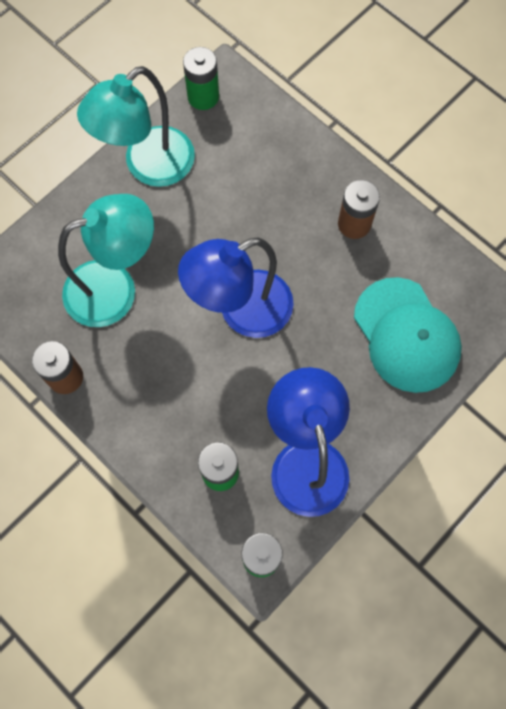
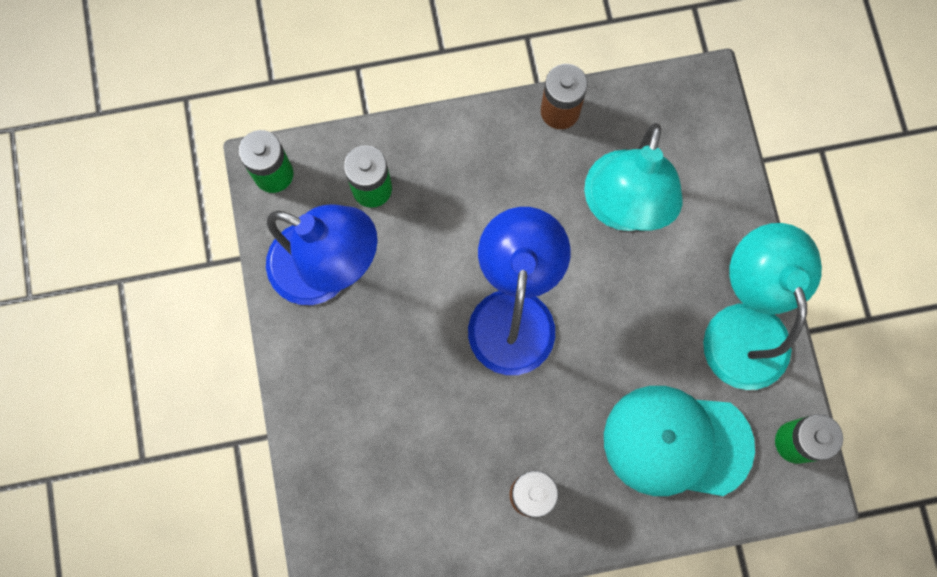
camera: 125 degrees right, 5 degrees up
turquoise cap [354,277,462,393] -> turquoise cap moved to [604,386,755,496]

